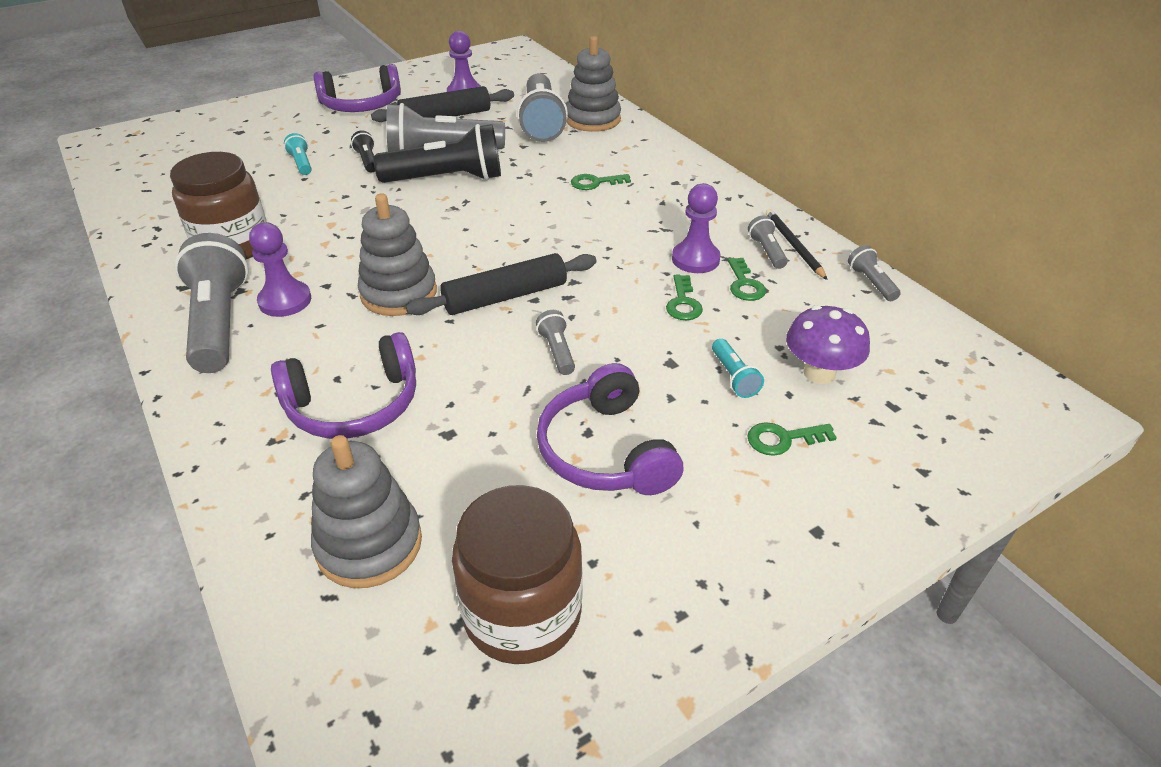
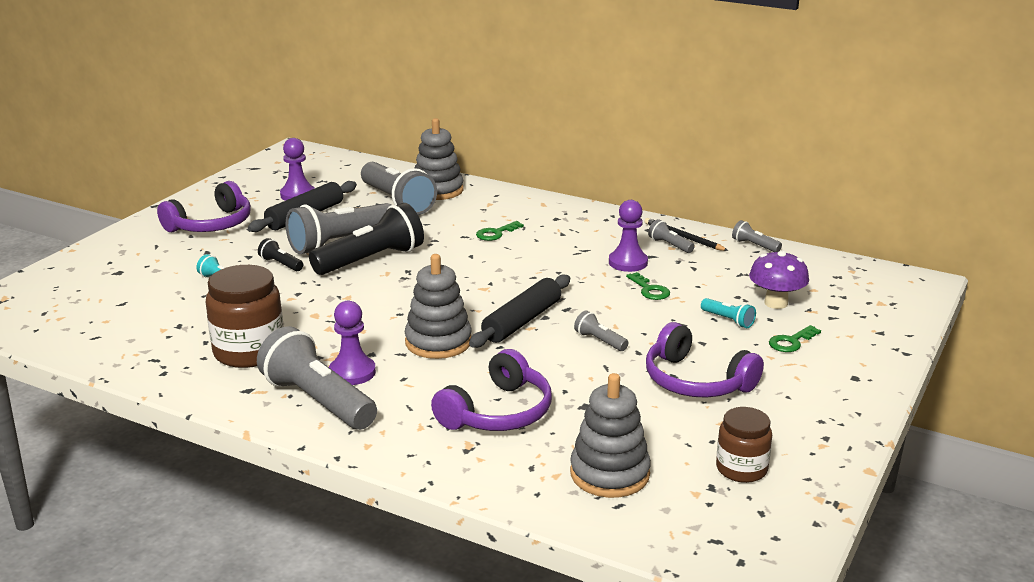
camera: 30 degrees left, 15 degrees down
brown jar [452,485,582,664] -> brown jar [716,407,772,483], size x0.62
green key [728,258,766,301] -> none

